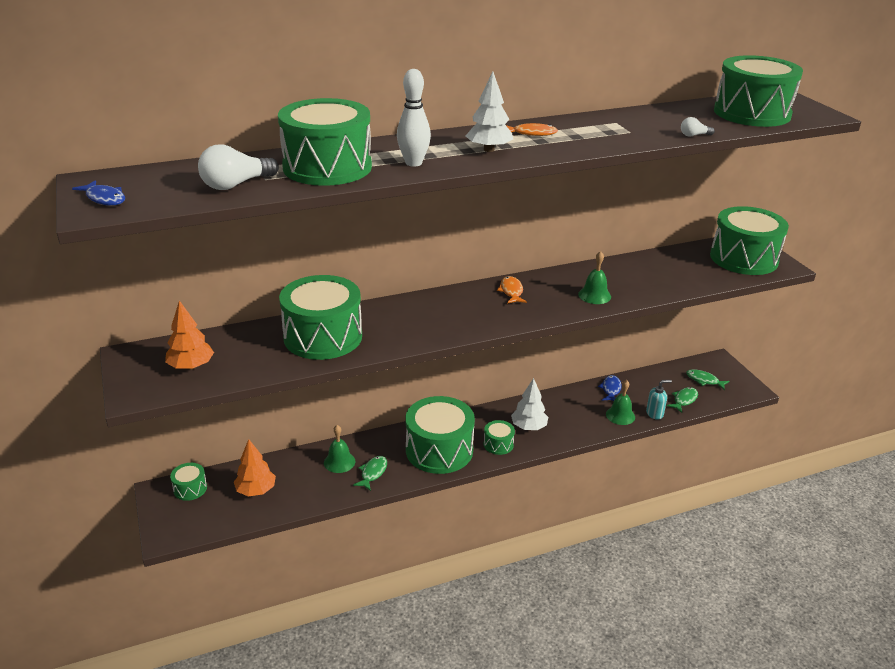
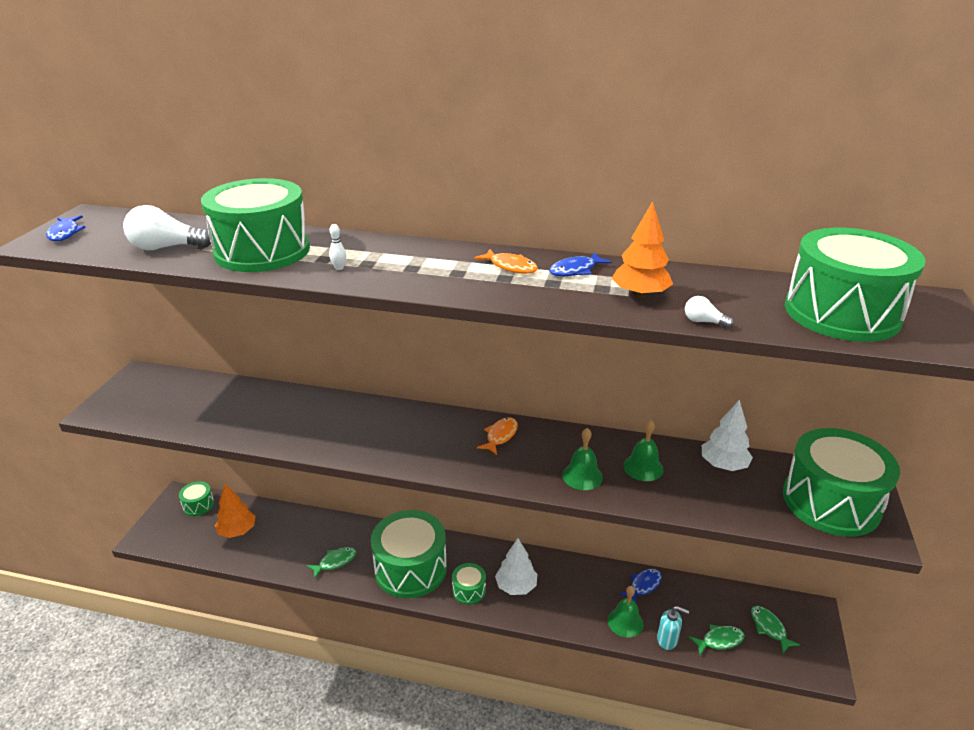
camera: 35 degrees right, 0 degrees up
orange tree [165,300,214,370] -> orange tree moved to [611,201,673,298]
green drum [279,275,362,360] -> none
green bell [324,425,355,473] -> green bell moved to [623,420,663,481]
white bowling pin [397,69,431,167] -> white bowling pin [329,224,346,270], size x0.45
white tree [466,71,513,152] -> white tree moved to [702,400,753,471]
none -> blue fish [549,252,612,277]

